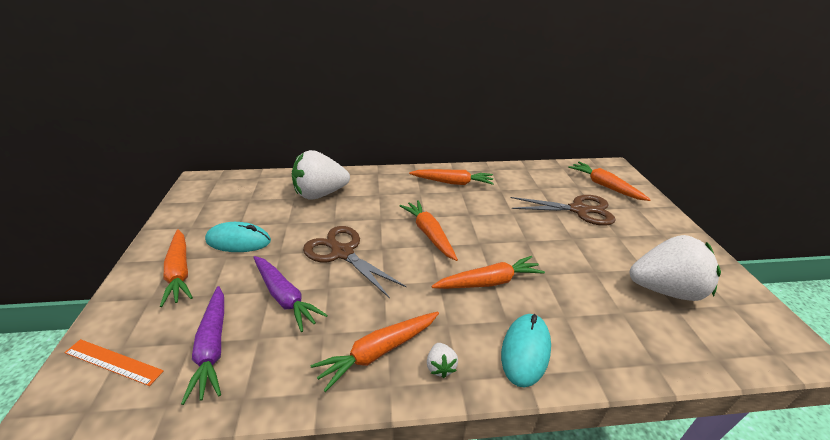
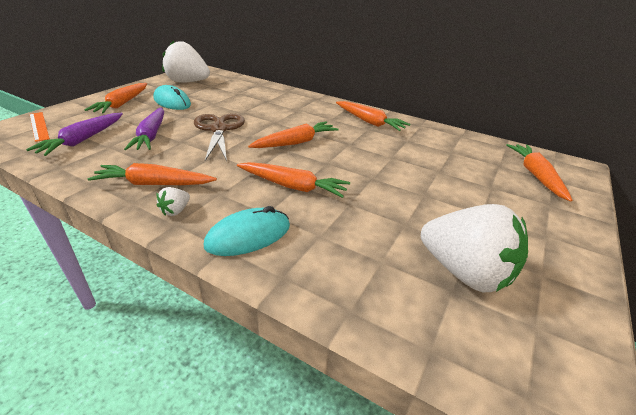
camera: 35 degrees right, 0 degrees up
white strawberry [292,150,350,200] -> white strawberry moved to [162,40,210,83]
orange carrot [399,200,458,261] -> orange carrot turned 45 degrees clockwise [248,122,339,148]
brown scissors [511,195,616,226] -> none

